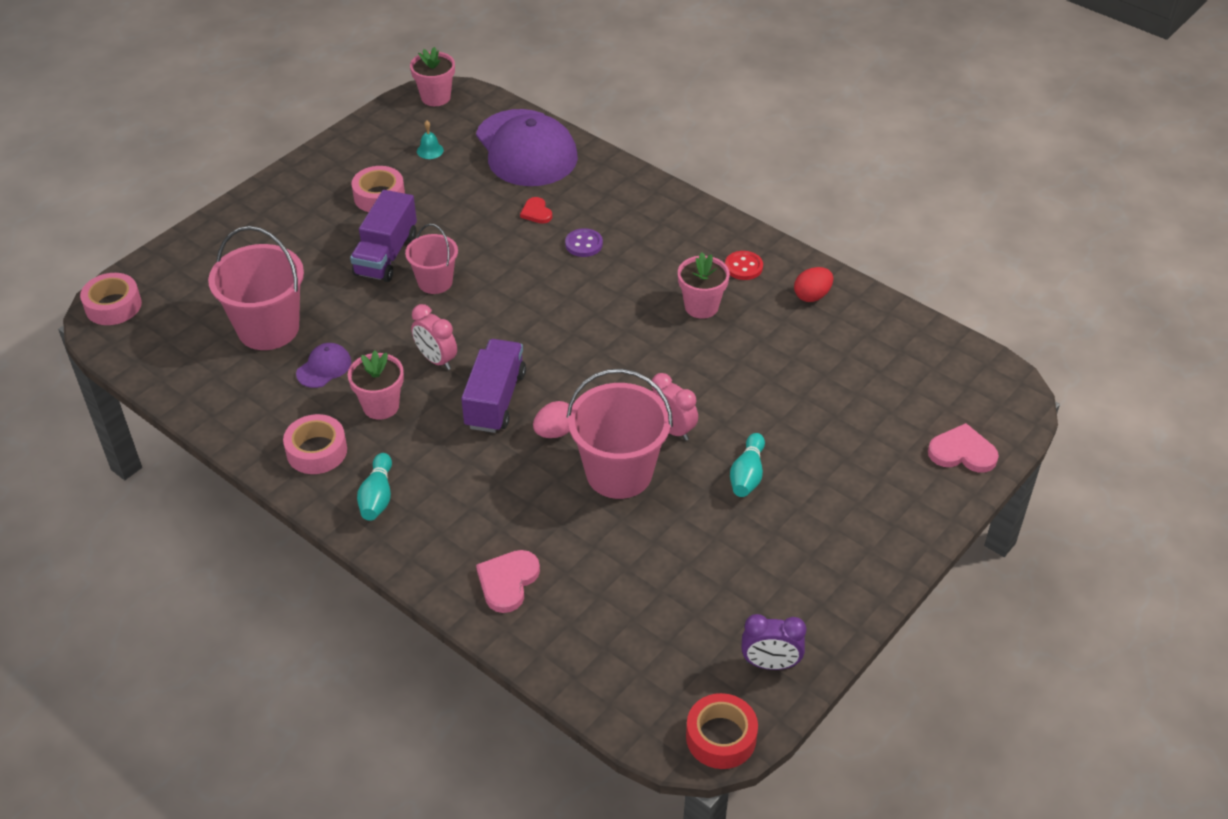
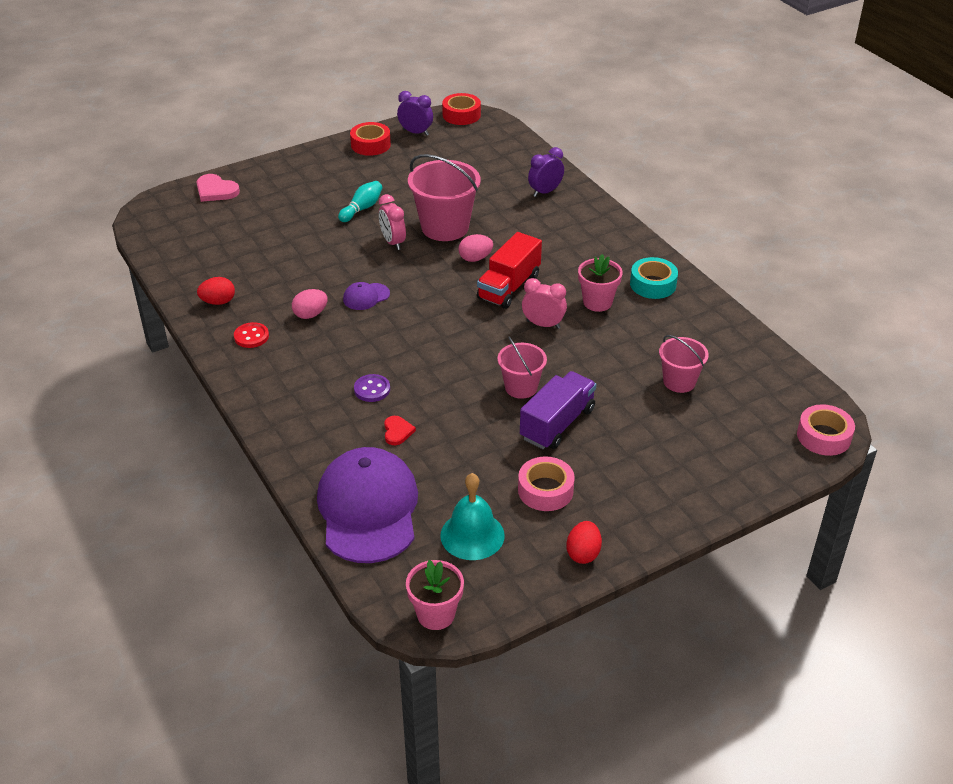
camera: 160 degrees left, 5 degrees down
pink bucket [208,226,304,350] -> pink bucket [659,335,709,393], size x0.58
pink tape [283,414,347,474] -> turquoise tape [630,257,678,299]
purple cap [296,343,351,388] -> purple cap moved to [343,282,390,310]
turquoise bowling pin [357,453,392,521] -> none
pink clock [411,304,457,370] -> pink clock turned 45 degrees counterclockwise [522,278,567,329]
turquoise bell [417,121,444,159] -> turquoise bell [440,473,505,560], size x2.06
purple truck [461,339,526,433] -> red truck [477,232,542,309]
pink heart [476,550,540,613] -> purple clock [528,147,564,197]
pink flower pot [678,252,730,319] -> pink egg [292,289,328,319]
none -> red tape [350,122,391,156]
none -> red egg [567,521,602,564]

